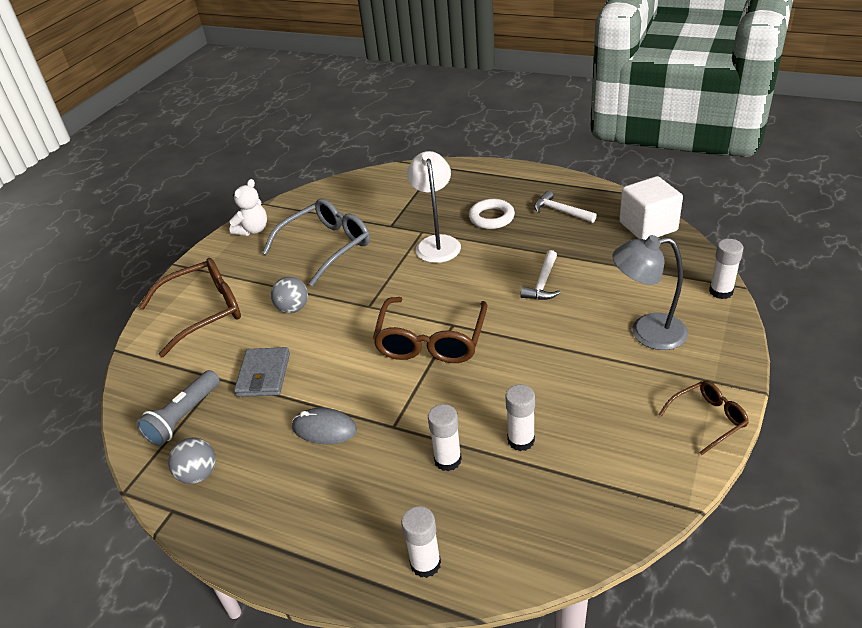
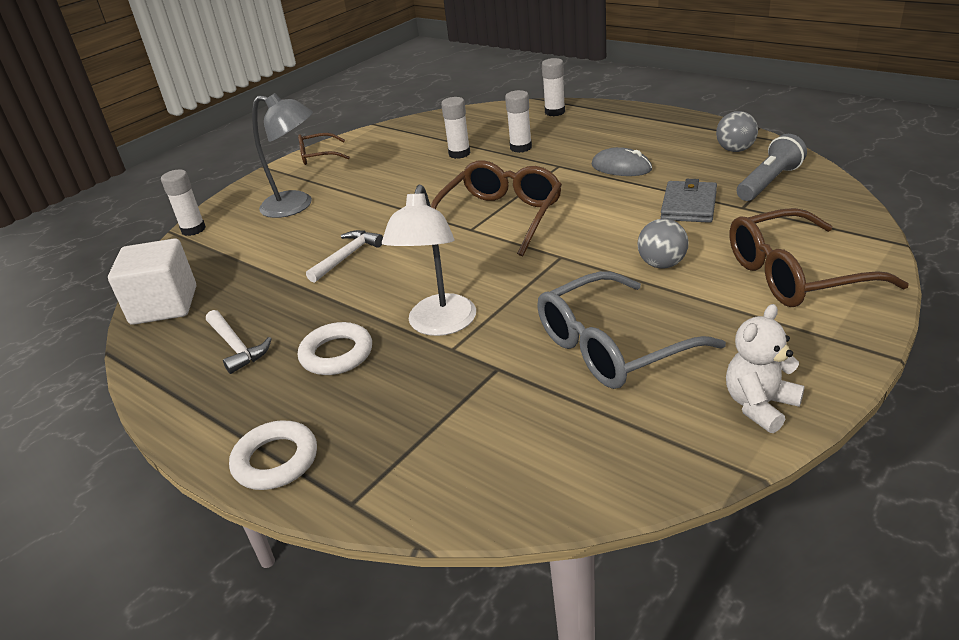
camera: 165 degrees left, 5 degrees down
none -> white ring [229,420,317,490]

